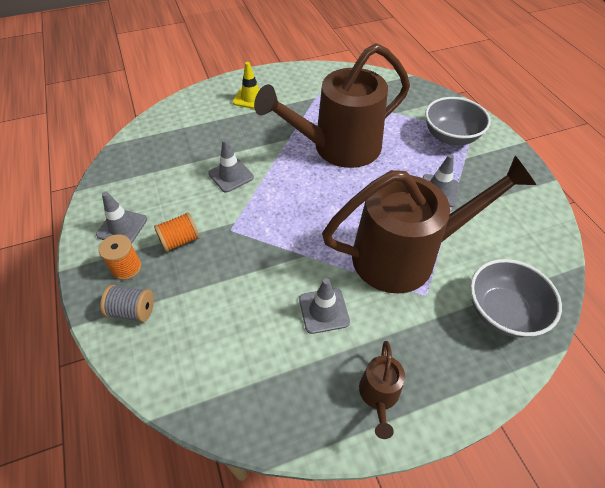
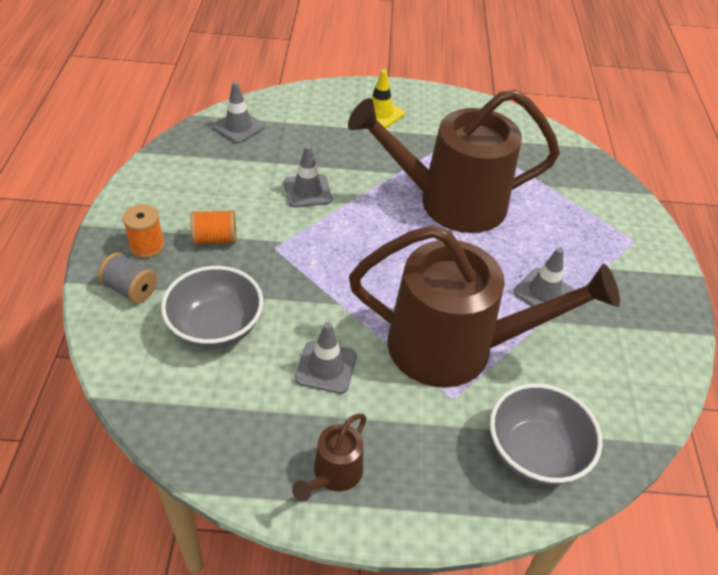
camera: 20 degrees right, 5 degrees down
grey traffic cone [96,192,147,244] -> grey traffic cone moved to [212,82,265,143]
grey bowl [425,97,491,145] -> grey bowl moved to [161,266,263,349]

